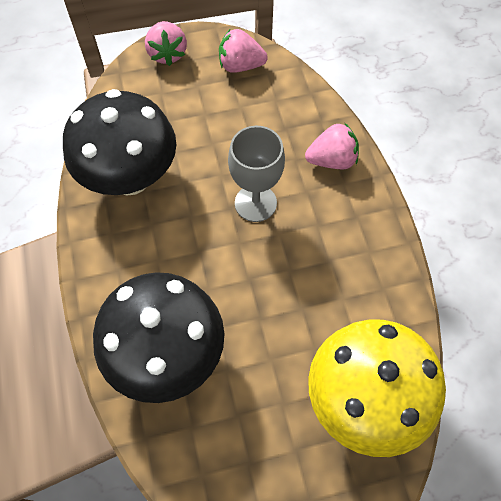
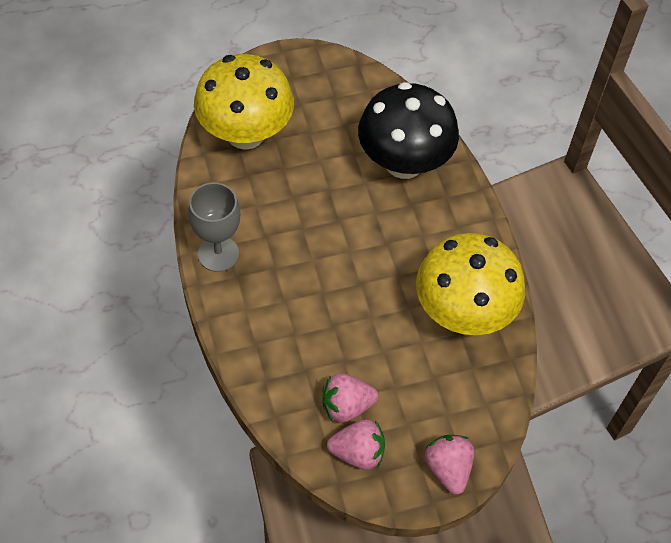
camera: 175 degrees right, 5 degrees down
black mushroom [63,89,176,195] -> yellow mushroom [416,233,525,335]
grey goblet [228,126,285,222] -> grey goblet moved to [188,182,240,272]
pink strawberry [305,123,359,169] -> pink strawberry moved to [322,373,378,422]

